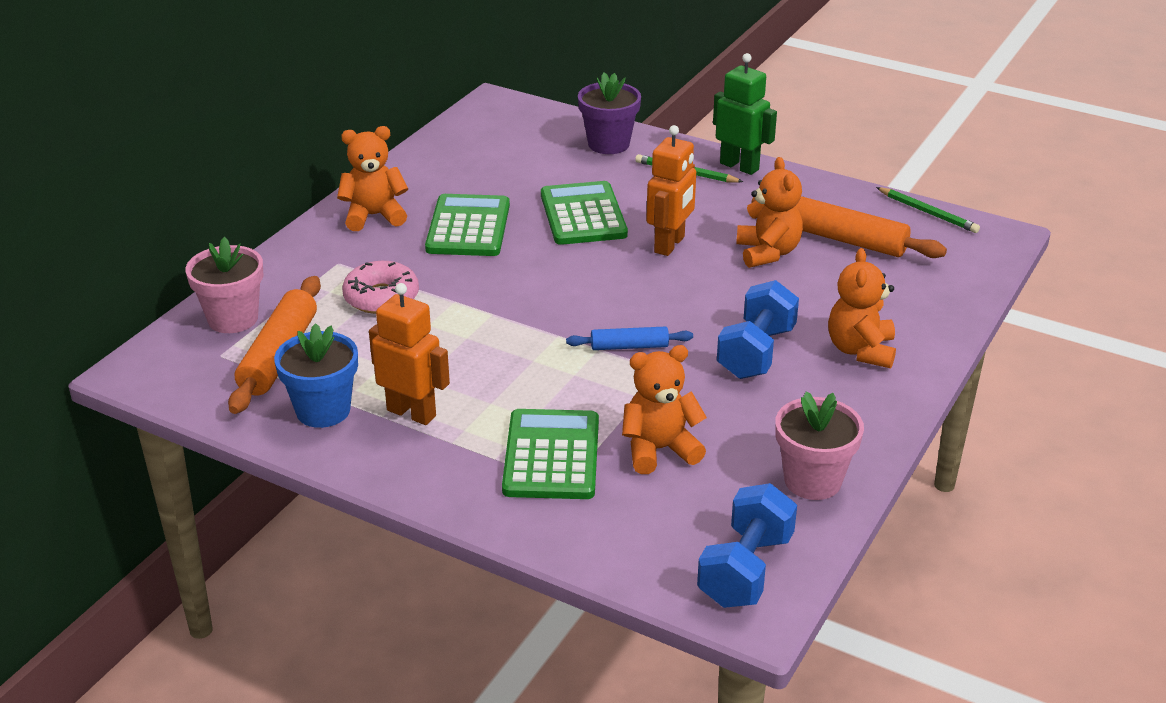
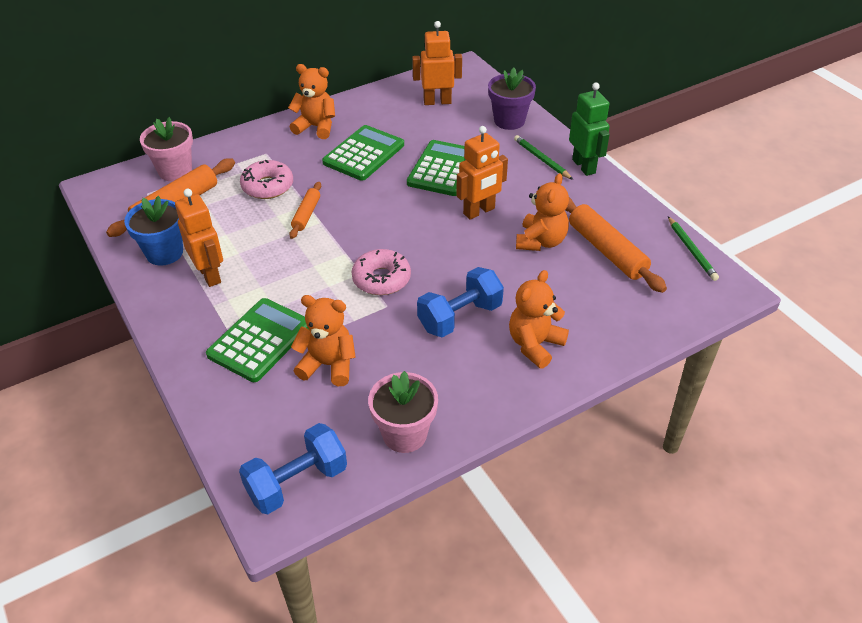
camera: 30 degrees right, 10 degrees up
blue rolling pin [566,326,693,350] -> pink donut [351,249,411,295]
none -> orange rolling pin [289,182,321,239]
none -> orange robot [412,21,462,105]

